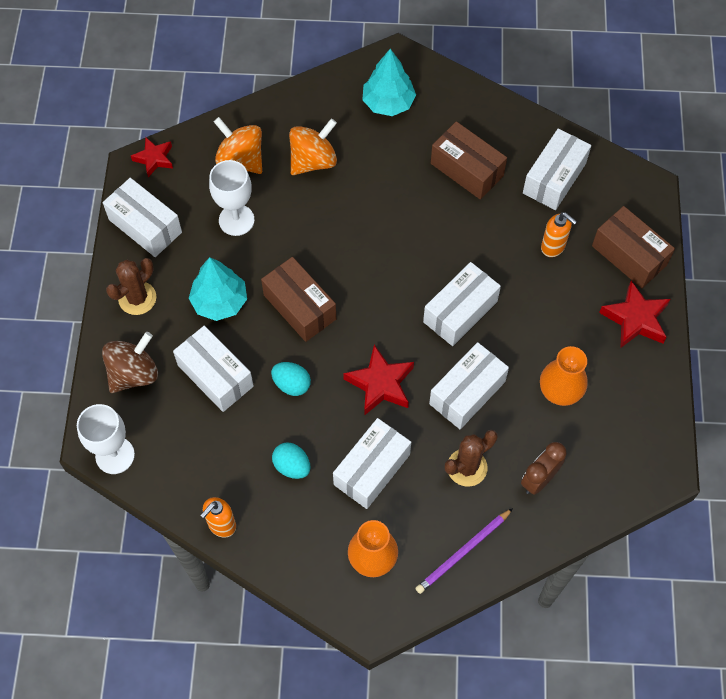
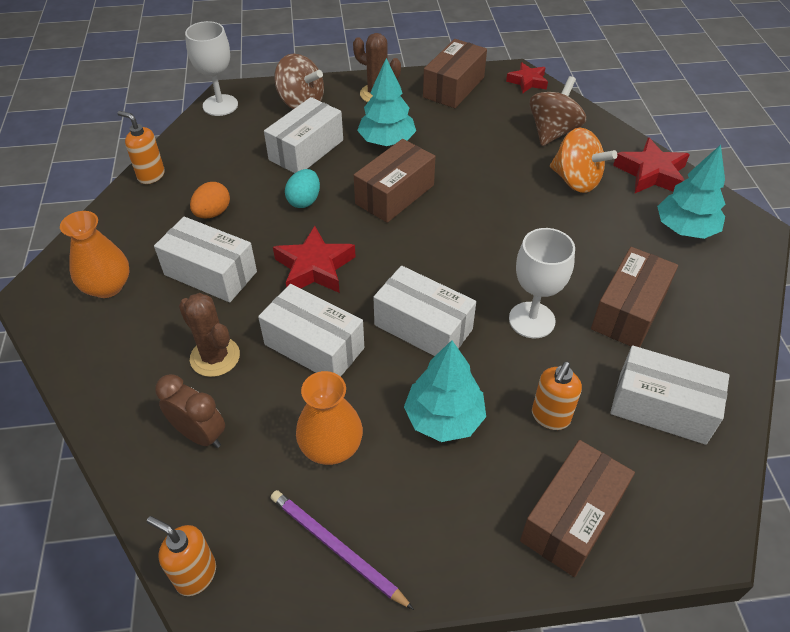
camera: 80 degrees right, 15 degrees down
white box [103,178,182,257] -> brown box [423,39,487,108]
white goblet [209,160,254,236] -> white goblet moved to [509,228,575,338]
orange spinning top [213,117,262,174] -> brown spinning top [530,76,586,146]
turquoise egg [272,442,311,479] -> orange egg [190,182,230,218]
purple pencil [415,508,513,594] -> purple pencil moved to [271,490,414,610]
red star [599,281,671,348] -> red star moved to [613,137,690,193]
none -> orange soap dispenser [147,516,216,596]
none -> turquoise tree [404,340,486,442]

